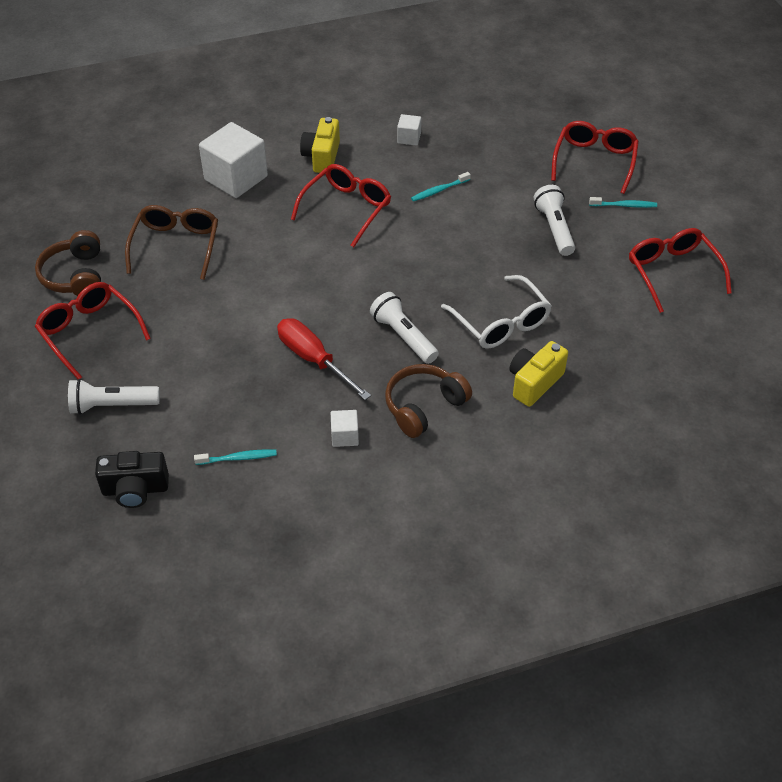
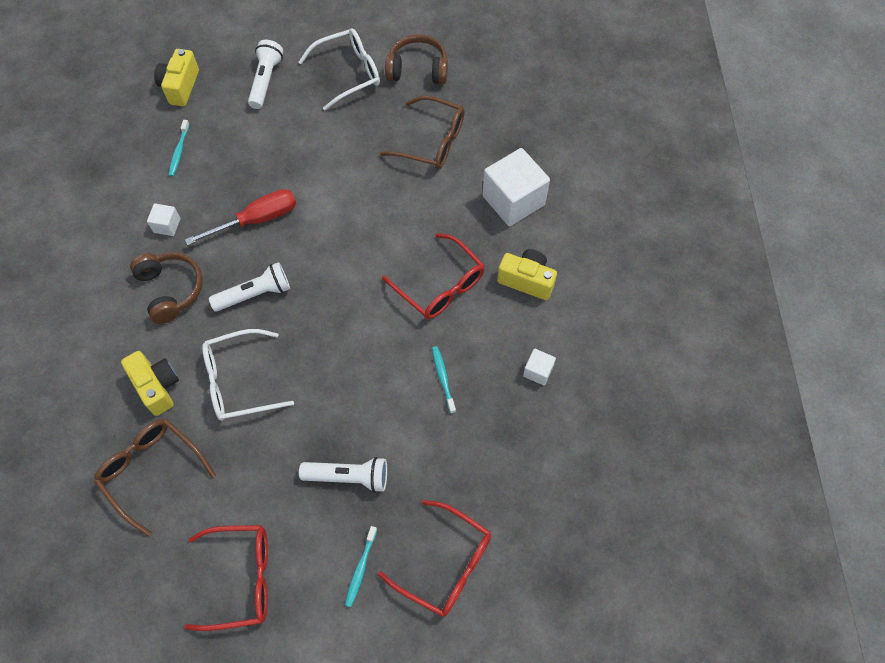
camera: 105 degrees right, 15 degrees up
red glasses [35,282,151,379] -> white glasses [299,29,380,110]
black camera [95,451,169,508] -> yellow camera [154,49,199,106]
none -> brown glasses [94,419,216,536]

